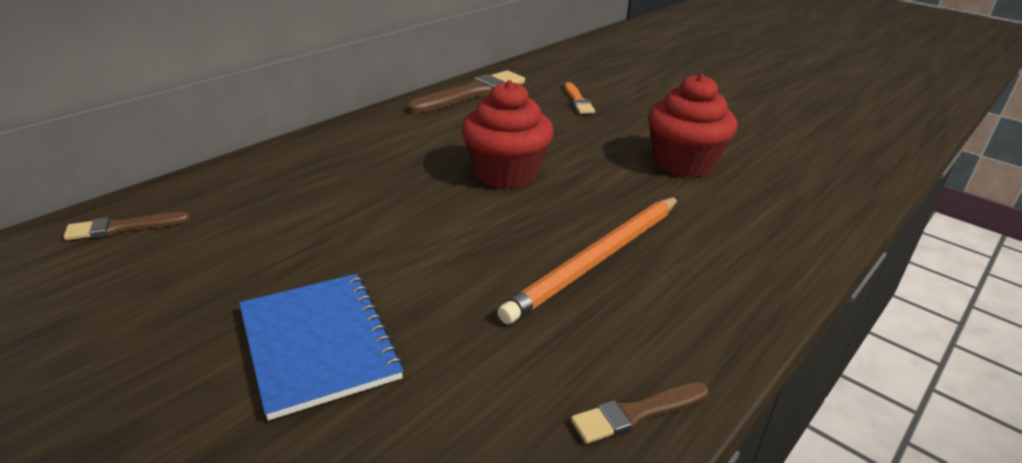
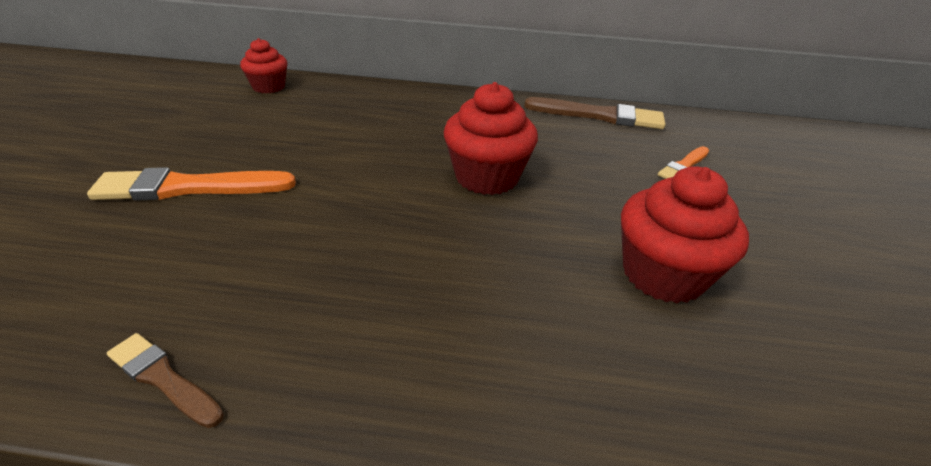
camera: 55 degrees right, 5 degrees up
brown brush [63,212,191,240] -> red cupcake [240,38,287,93]
blue notebook [239,274,404,421] -> orange brush [87,167,296,201]
orange pencil [497,197,679,324] -> none

